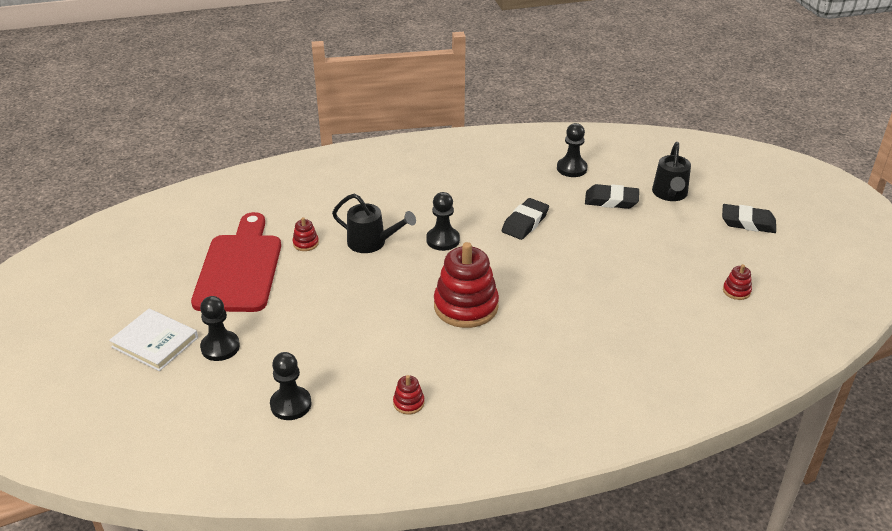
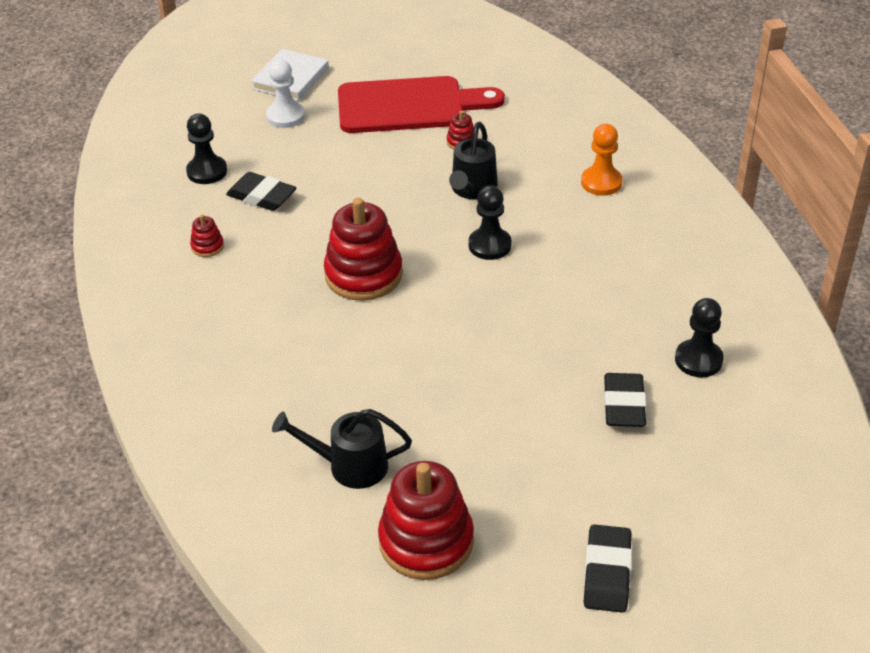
camera: 85 degrees right, 5 degrees up
black pawn [200,296,240,361] -> white pawn [266,60,305,128]
black eraser [502,198,549,240] -> black eraser moved to [226,172,297,211]
black watering can [652,142,691,201] -> black watering can moved to [272,409,412,489]
red stacking toy [723,264,752,300] -> red stacking toy [378,461,474,580], size x2.31
none -> orange pawn [581,124,623,196]

